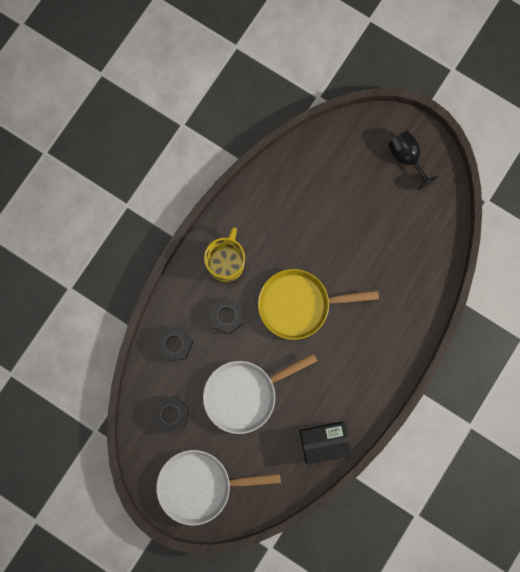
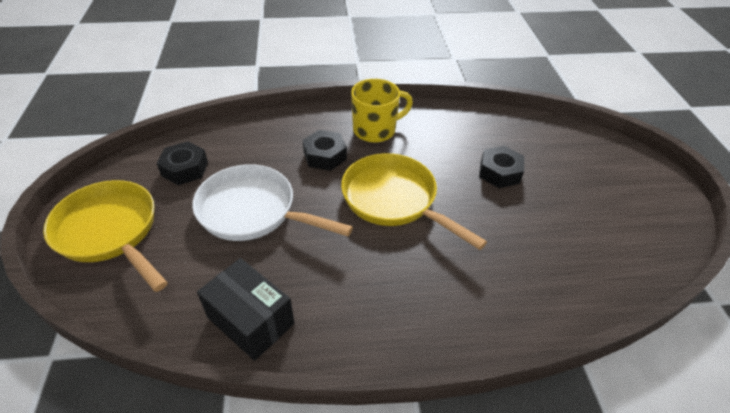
camera: 50 degrees right, 35 degrees down
black nut [155,327,193,362] -> black nut moved to [479,146,524,188]
white pan [156,450,281,525] -> yellow pan [43,180,168,292]
black goblet [388,131,439,190] -> none

